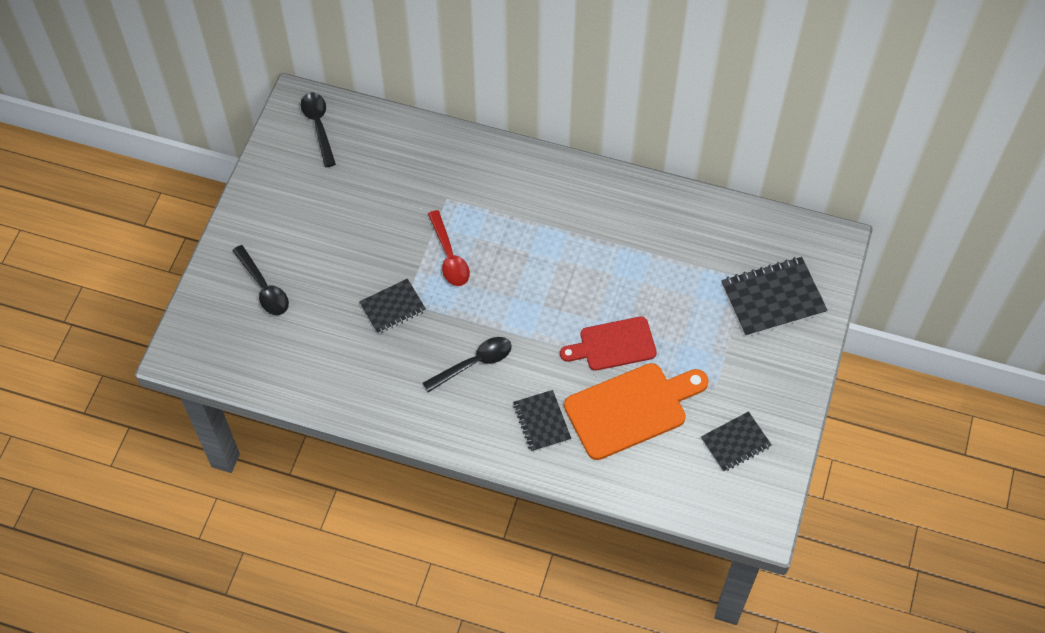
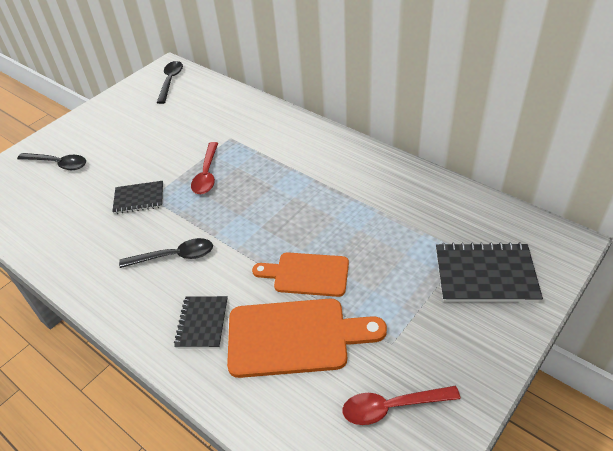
camera: 25 degrees right, 15 degrees down
black spoon [232,245,289,315] -> black spoon turned 60 degrees counterclockwise [17,153,86,170]
red cutting board [560,317,657,371] -> orange cutting board [252,252,349,297]
black notebook [701,411,772,472] -> red spoon [342,386,461,425]

